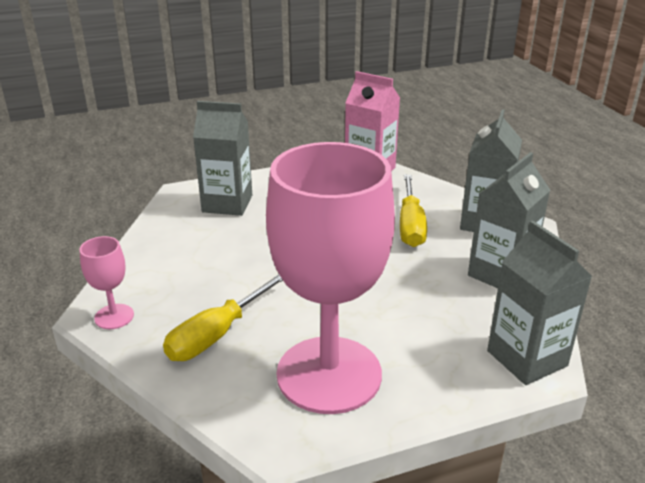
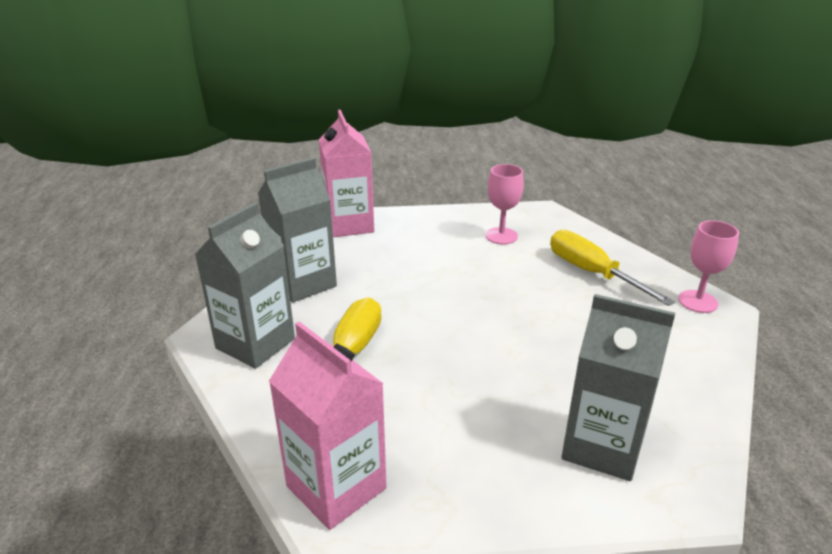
camera: 165 degrees left, 0 degrees up
yellow screwdriver [163,274,283,361] -> yellow screwdriver turned 90 degrees counterclockwise [550,230,675,306]
pink goblet [266,142,395,414] -> pink goblet [485,164,524,244], size x0.40
grey carton [487,220,592,385] -> pink carton [319,110,374,237]

